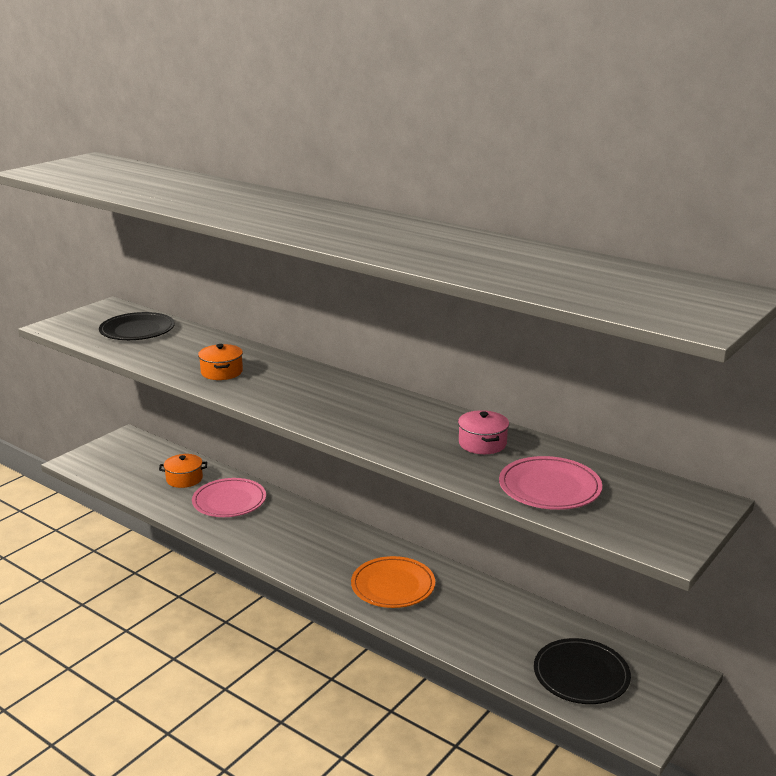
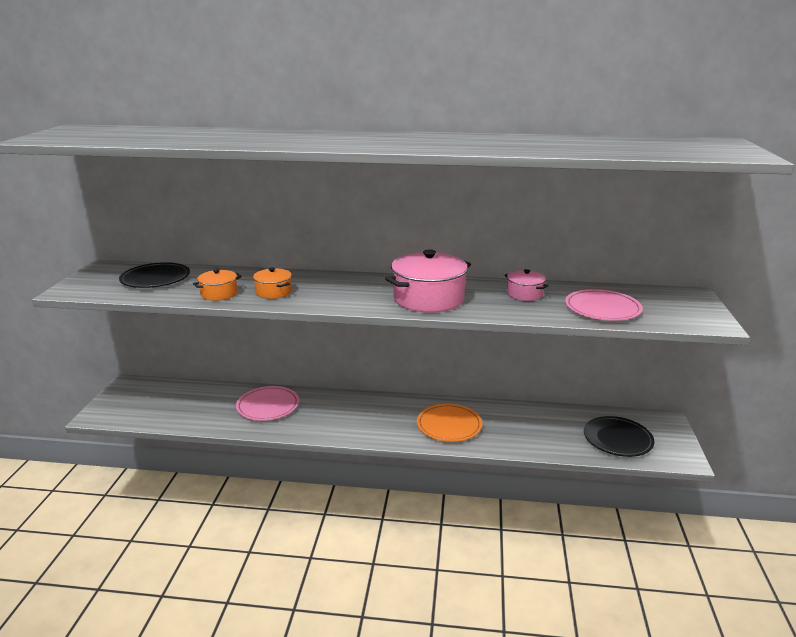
camera: 30 degrees left, 0 degrees up
orange pot [159,454,207,488] -> orange pot moved to [193,269,242,301]
none -> pink pot [385,250,471,313]

